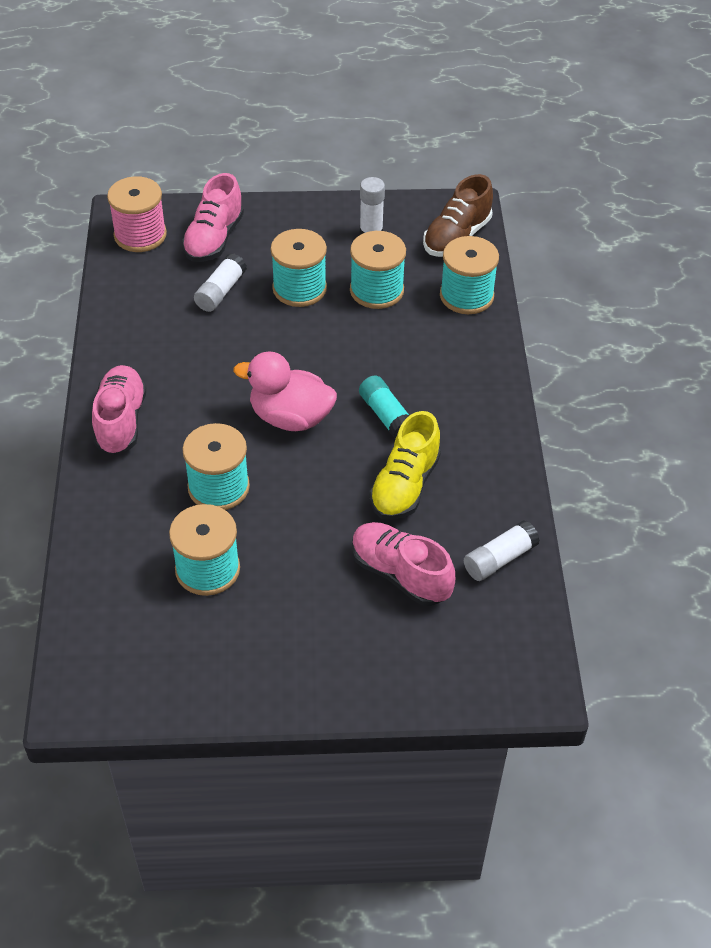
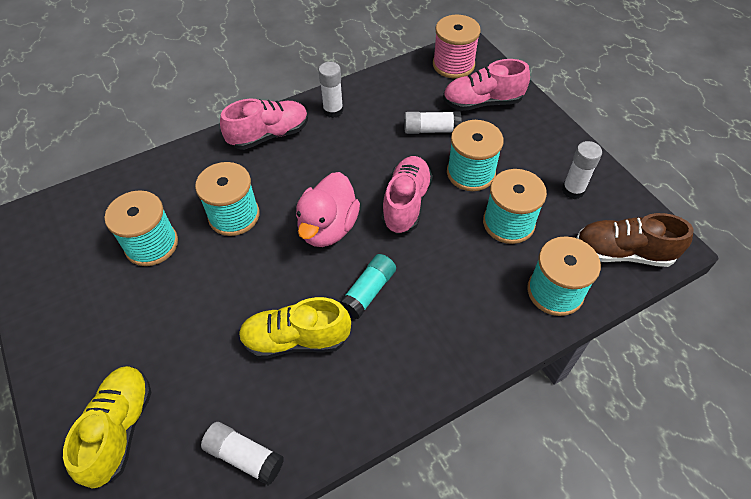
camera: 65 degrees right, 5 degrees up
pink duck [234,351,337,431] -> pink duck turned 150 degrees counterclockwise [296,172,360,247]
pink shoe [352,522,455,606] -> pink shoe moved to [381,156,433,234]
none -> yellow shoe [63,366,151,488]
none -> white glue stick [318,62,343,118]

